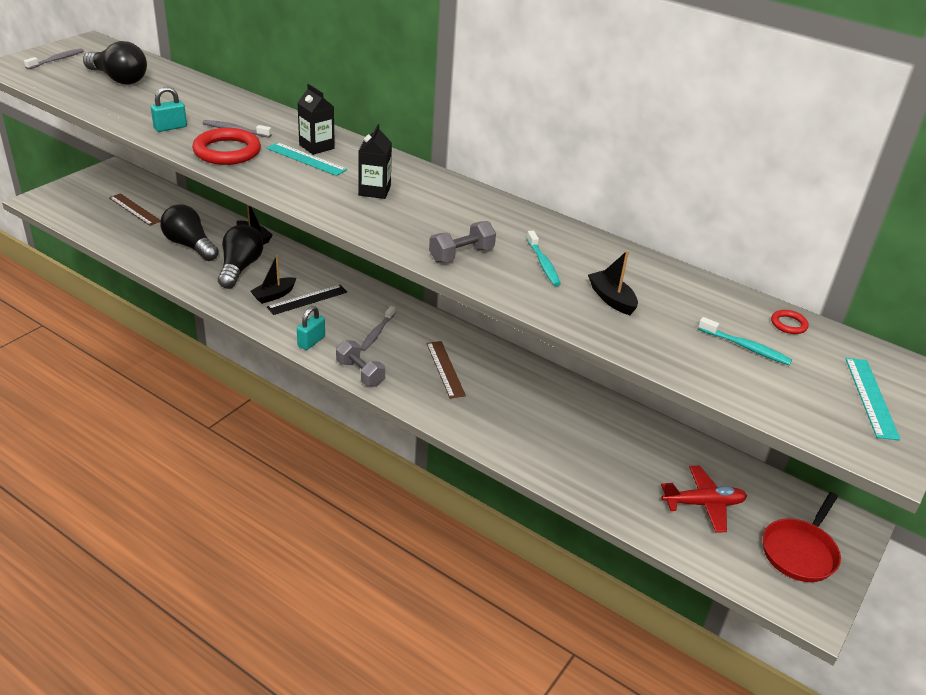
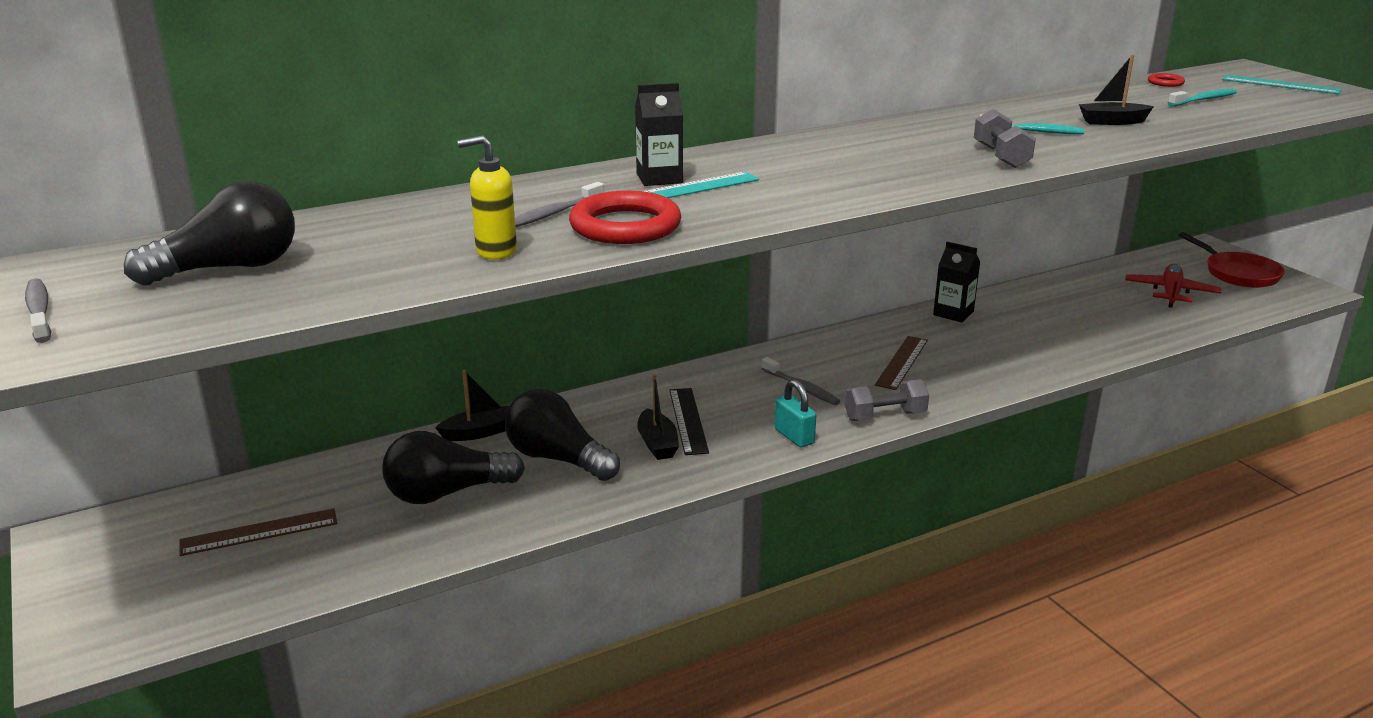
camera: 60 degrees left, 10 degrees down
turquoise padlock [151,87,187,132] -> yellow soap dispenser [458,135,517,260]
black carton [358,124,392,199] -> black carton moved to [933,242,980,323]
brown ruler [426,341,466,398] -> brown ruler turned 75 degrees counterclockwise [875,336,928,390]

